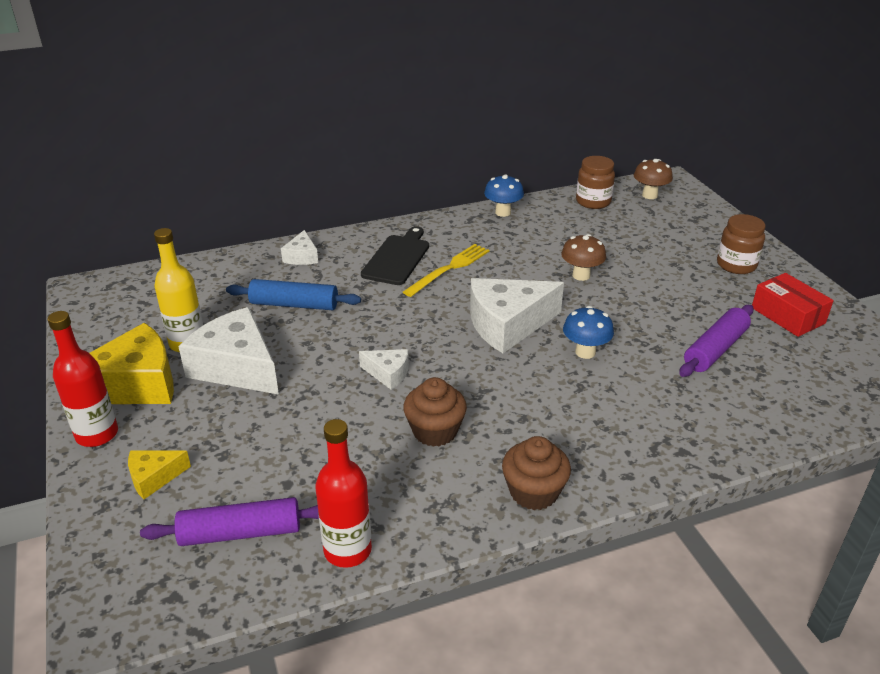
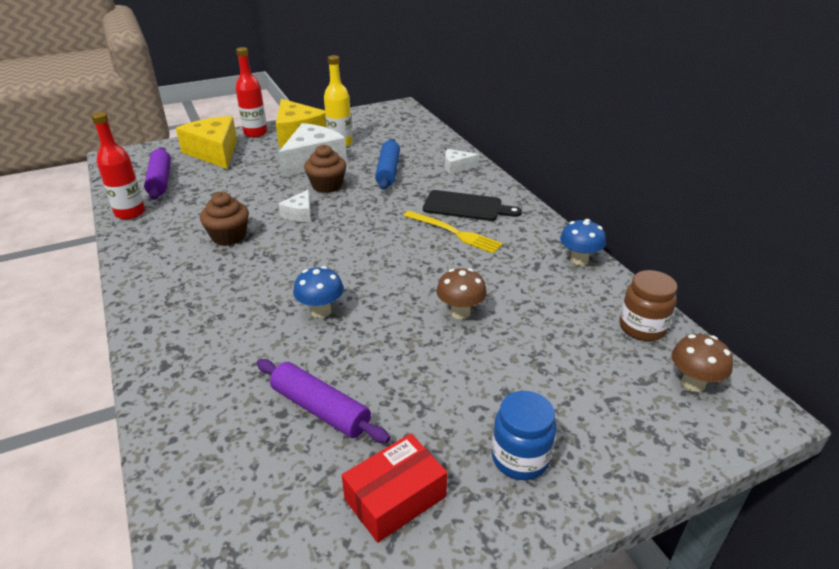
camera: 85 degrees right, 0 degrees up
yellow cheese [128,451,191,499] -> yellow cheese [176,116,237,169], size x2.03
white cheese [470,278,564,353] -> none
brown cupcake [502,436,571,510] -> brown cupcake moved to [304,144,346,193]
brown jar [717,214,765,274] -> blue jar [492,391,556,480]

